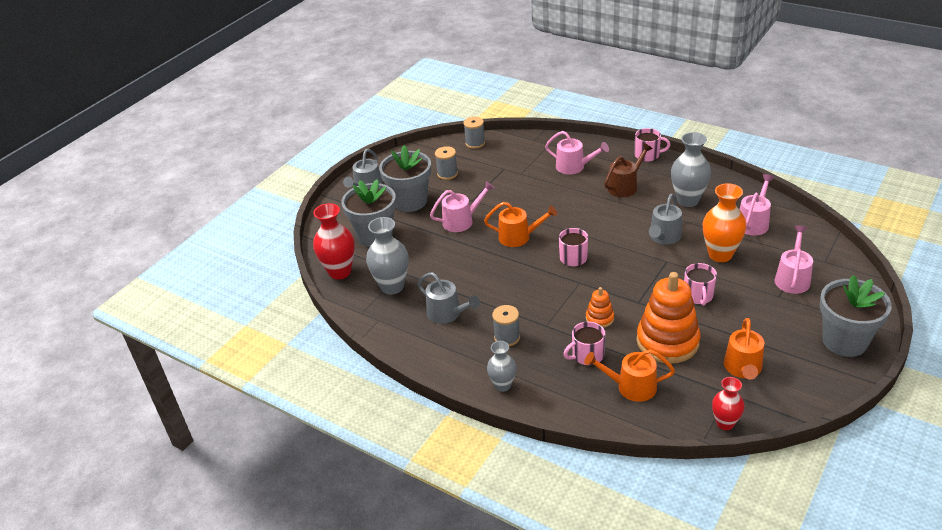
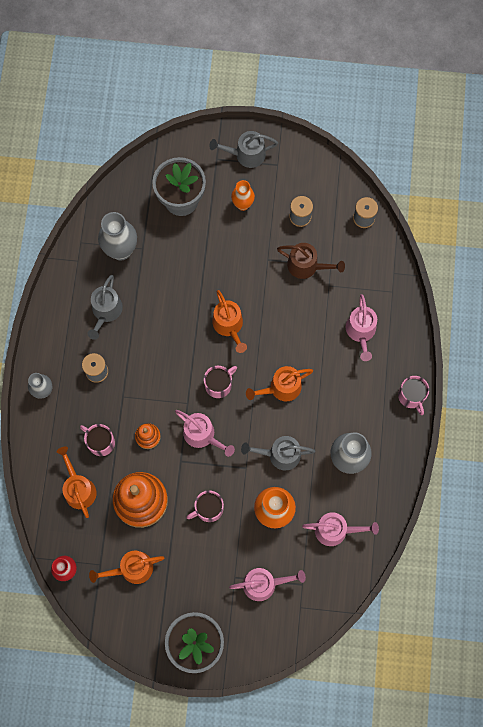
camera: 60 degrees right, 35 degrees up
red vase [313,203,355,280] -> none
grey flower pot [379,145,431,212] -> orange vase [231,180,255,211]
pink watering can [430,181,494,232] -> pink watering can moved to [175,410,235,457]
brown watering can [604,143,653,197] -> brown watering can moved to [277,243,345,279]
none -> orange watering can [246,366,313,401]

